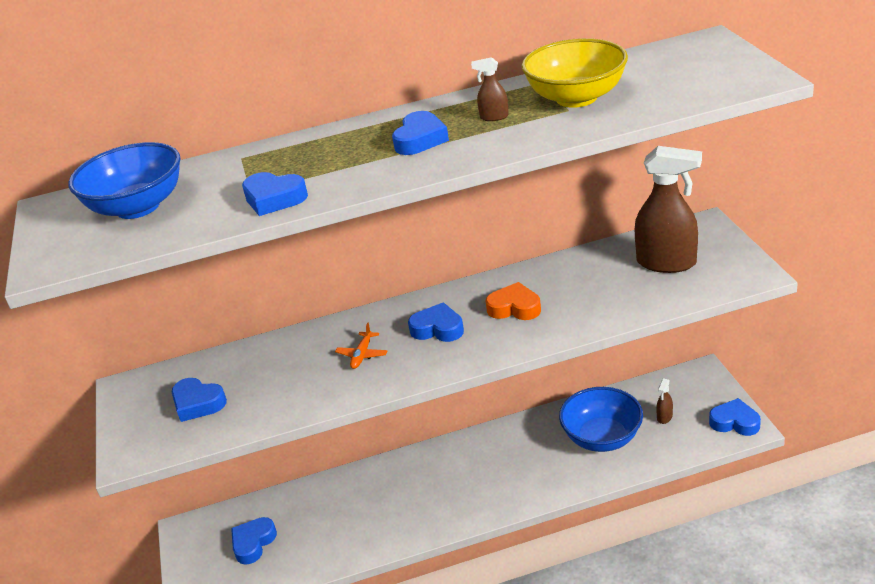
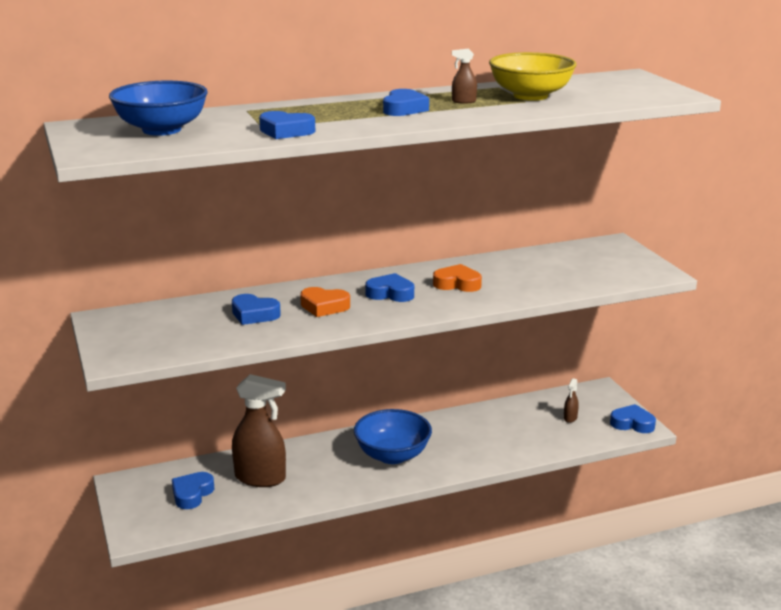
camera: 10 degrees left, 10 degrees down
blue heart [172,378,227,422] -> blue heart moved to [232,294,281,325]
orange plane [335,322,387,369] -> orange heart [300,287,350,317]
blue bowl [559,387,643,452] -> blue bowl moved to [354,409,432,464]
brown spray bottle [635,146,702,273] -> brown spray bottle moved to [232,374,286,487]

